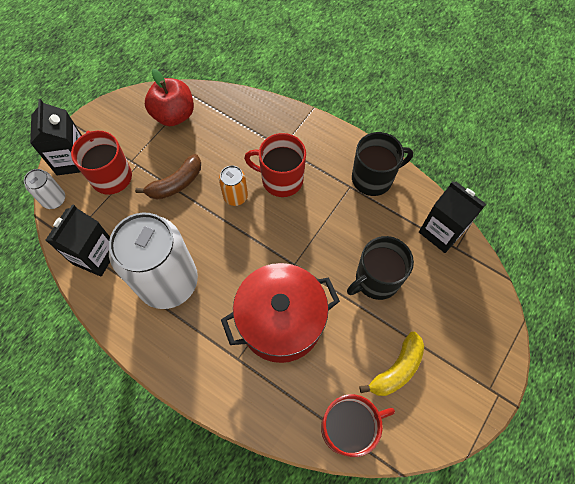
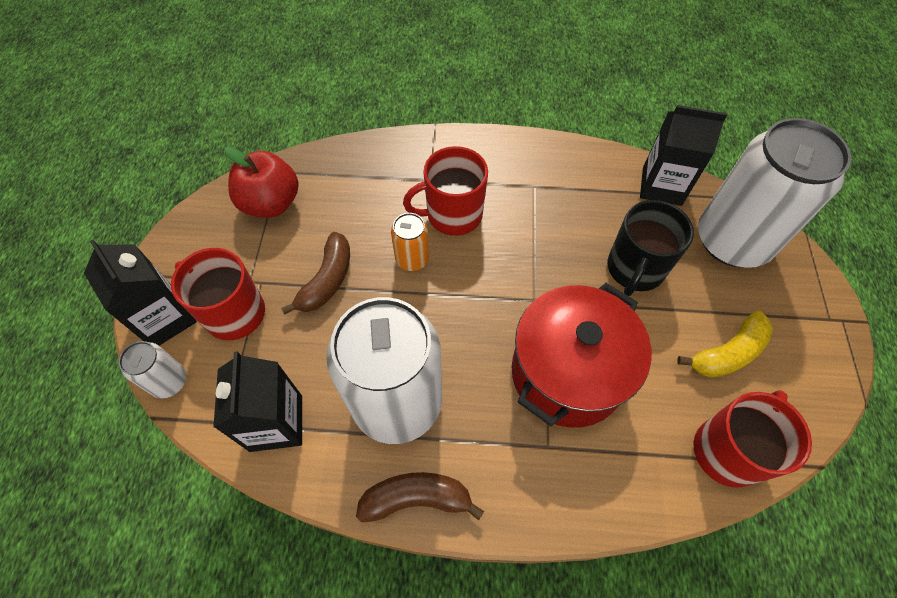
camera: 30 degrees left, 5 degrees down
black mug [352,132,413,196] -> none
yellow banana [360,332,424,396] -> yellow banana turned 45 degrees clockwise [677,311,773,377]
none -> brown banana [356,472,484,522]
none -> white can [698,118,851,268]

